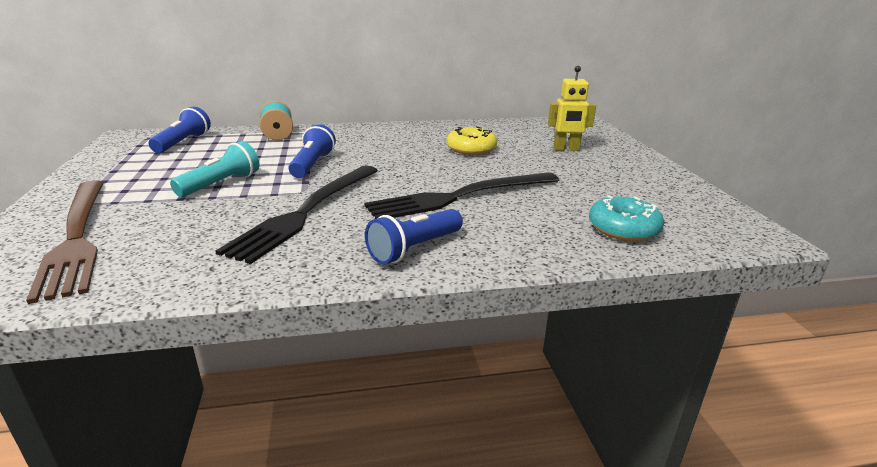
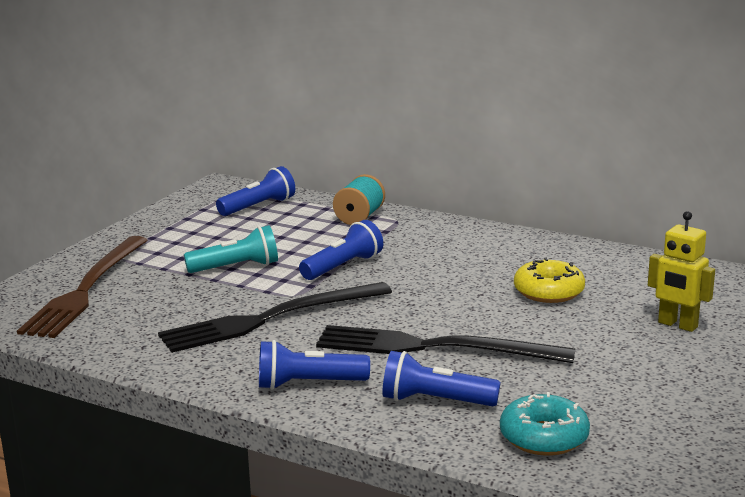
camera: 40 degrees right, 5 degrees down
none -> blue flashlight [382,351,501,406]

